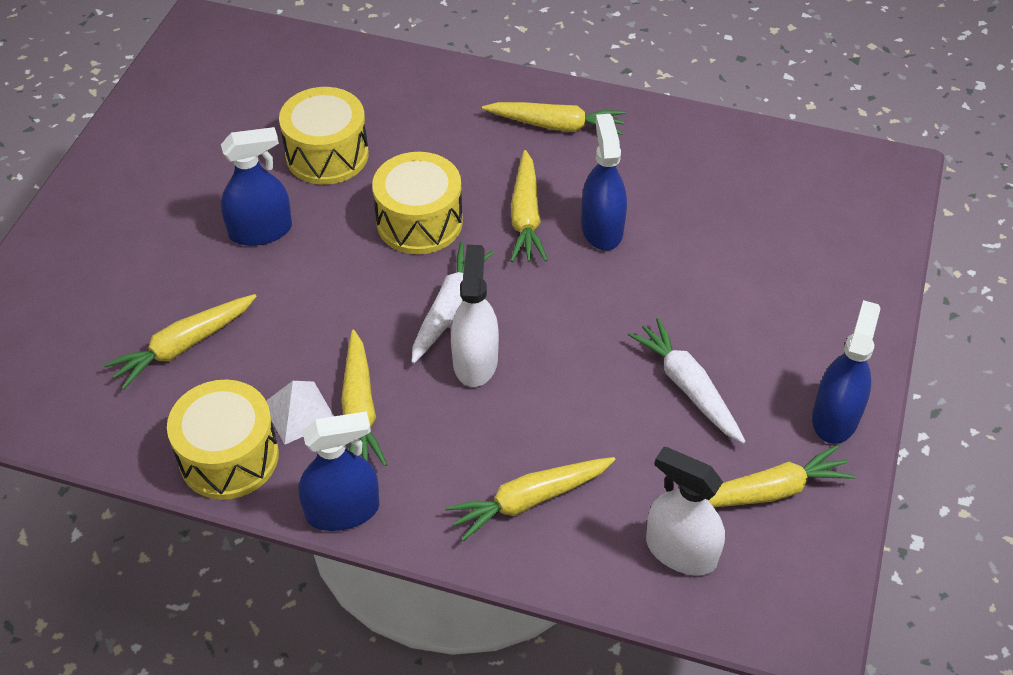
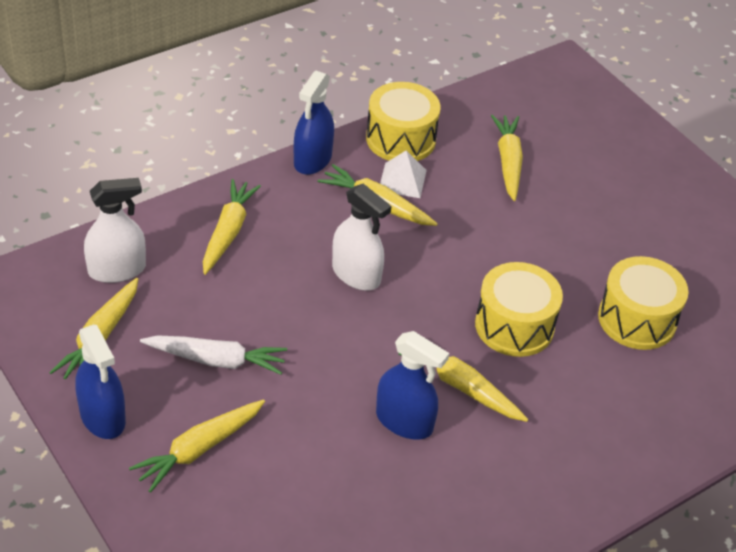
camera: 125 degrees right, 5 degrees down
blue spray bottle [221,127,292,246] -> none
white carrot [412,242,494,364] -> none
yellow carrot [482,102,626,135] -> yellow carrot moved to [129,400,265,493]

